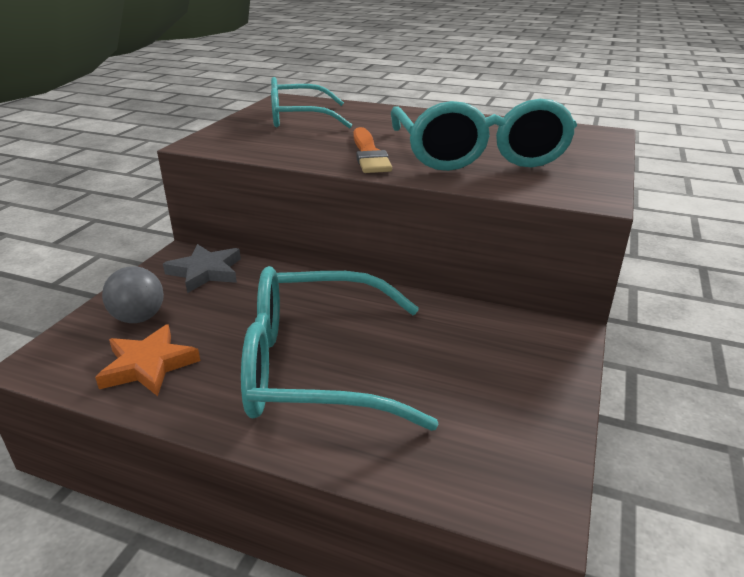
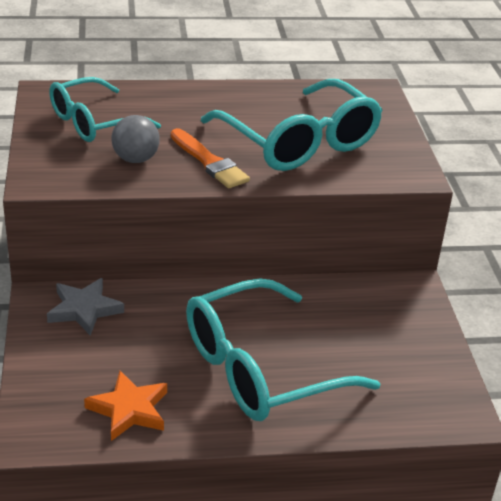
camera: 30 degrees left, 5 degrees up
grey ball [102,266,164,323] -> grey ball moved to [111,115,160,163]

